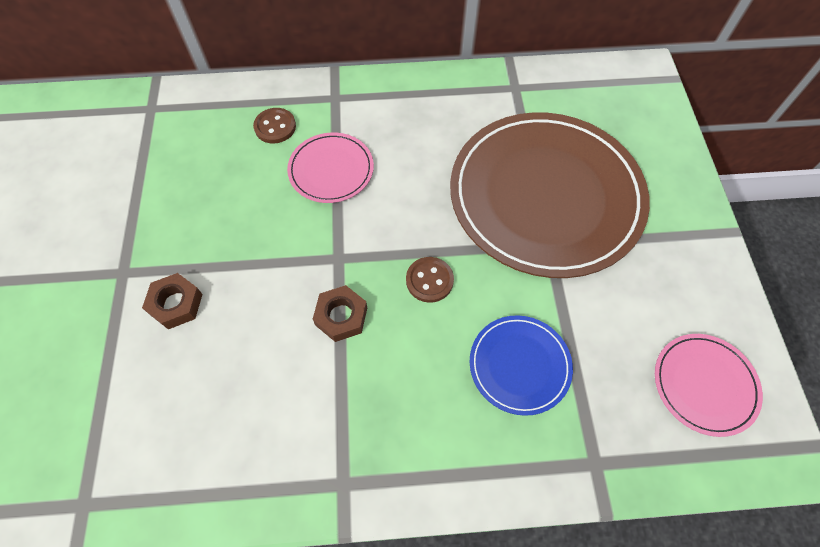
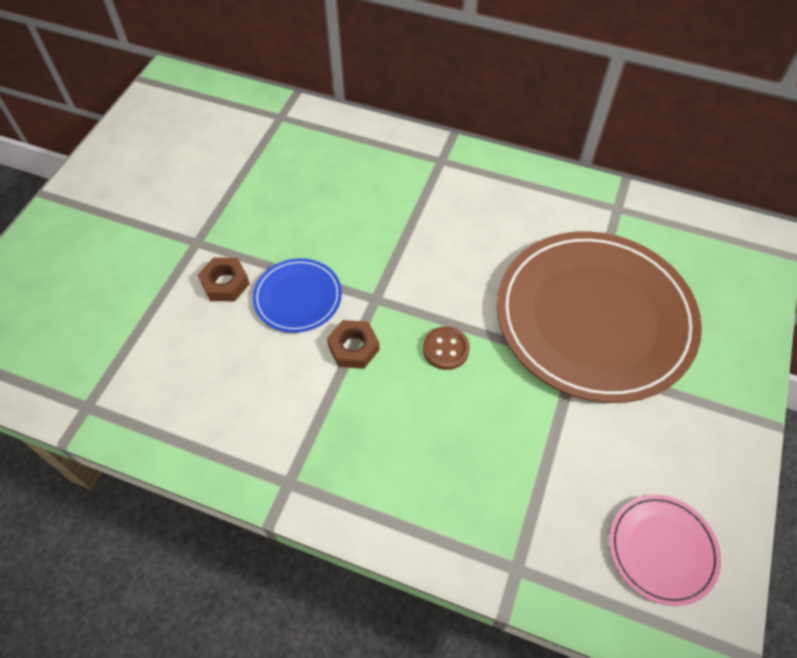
camera: 25 degrees right, 5 degrees down
brown button [253,108,296,143] -> none
pink plate [287,133,374,203] -> none
blue plate [470,315,573,416] -> blue plate moved to [253,258,342,333]

